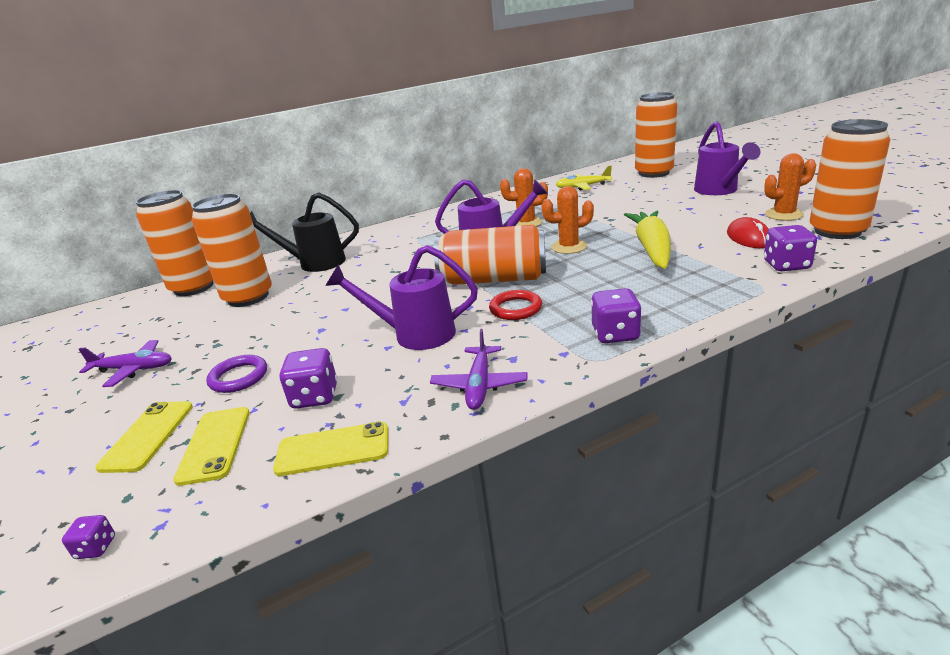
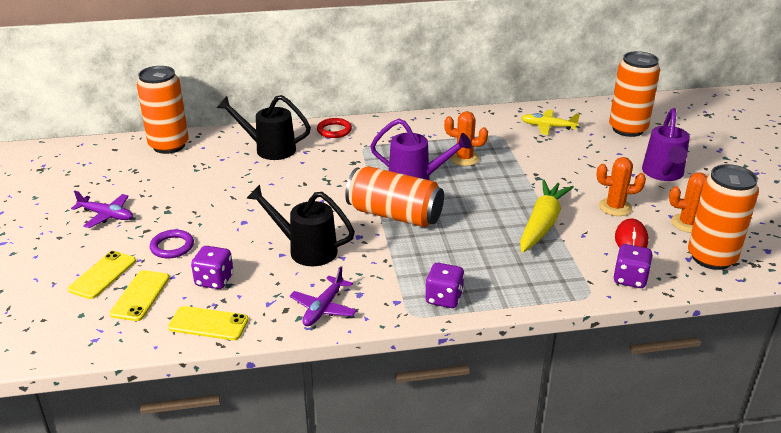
camera: 15 degrees right, 5 degrees up
purple dice [62,515,115,559] -> none
orange can [192,194,272,307] -> none
purple watering can [325,245,478,350] -> black watering can [246,185,355,266]
red ring [489,290,542,320] -> red ring moved to [317,118,352,138]
orange cactus [541,186,594,254] -> orange cactus moved to [597,157,646,216]

